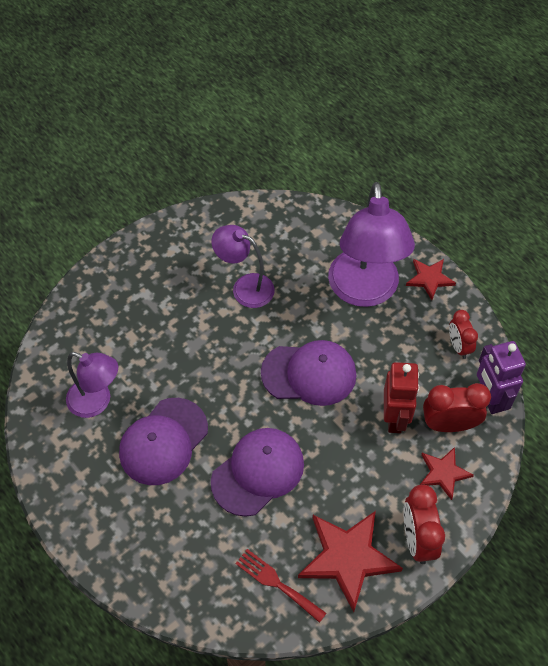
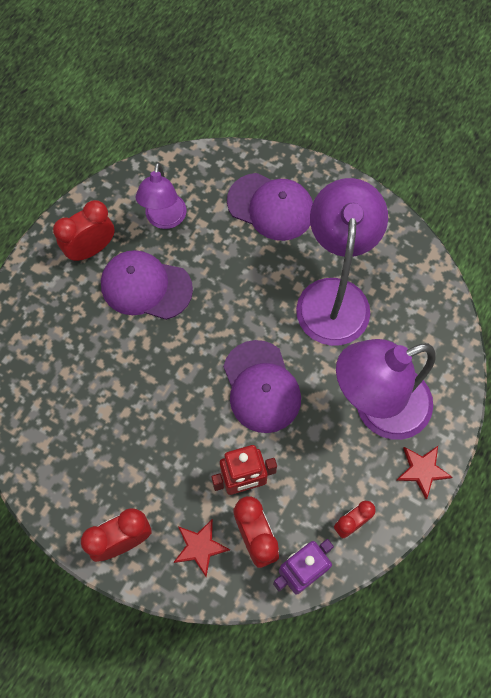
camera: 70 degrees right, 10 degrees up
purple lamp [211,225,275,308] -> purple lamp [296,178,388,346], size x1.72
purple cap [211,428,304,517] -> purple cap moved to [227,173,313,241]
red fork [235,549,326,623] -> none
red star [298,511,403,612] -> none
none -> red clock [53,200,115,262]

